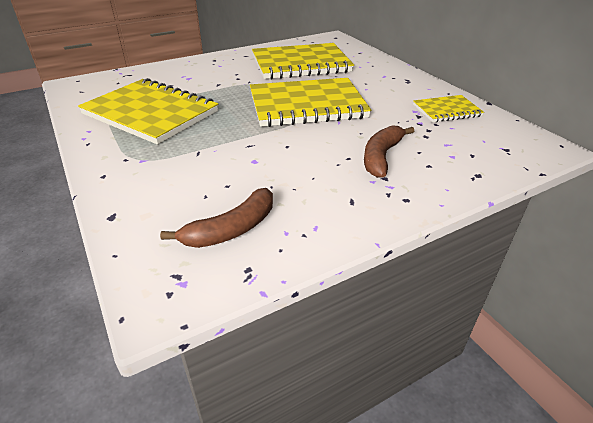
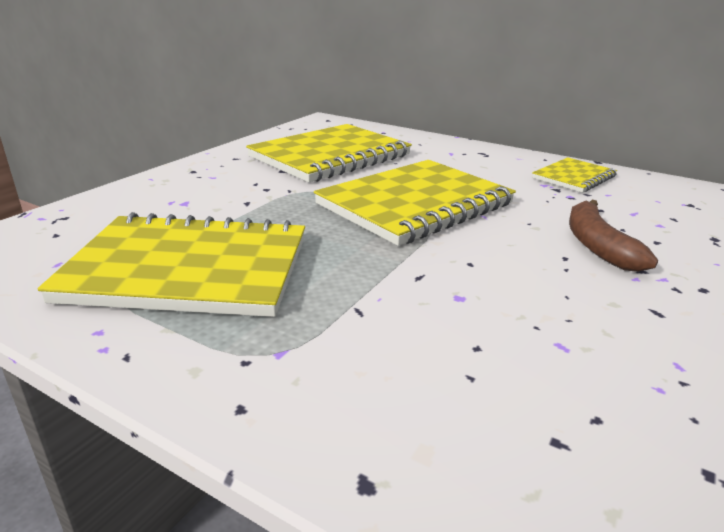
camera: 30 degrees left, 10 degrees down
brown banana [160,188,273,248] -> none

